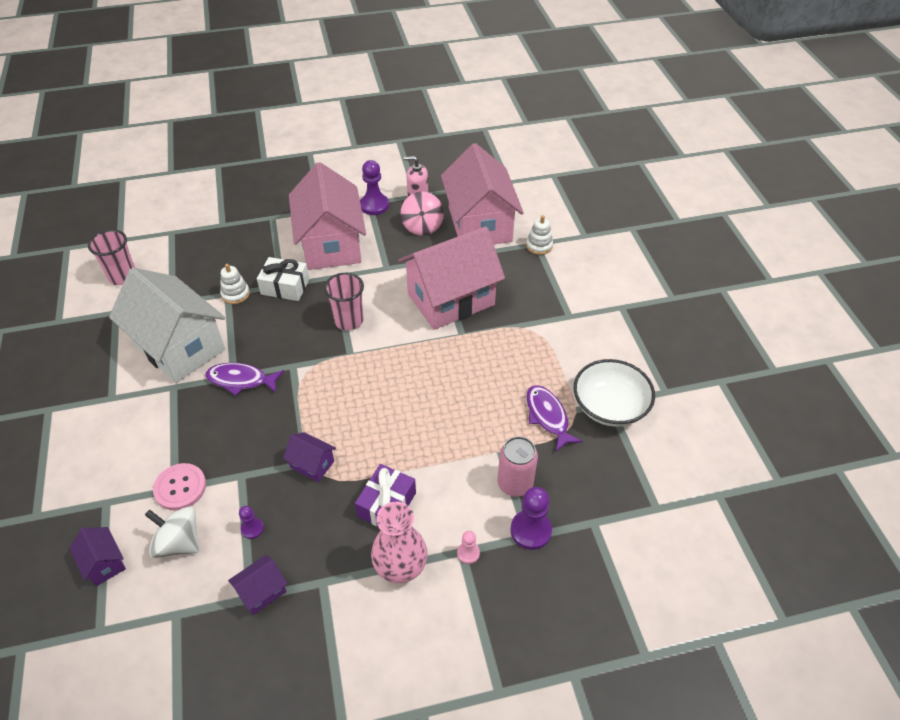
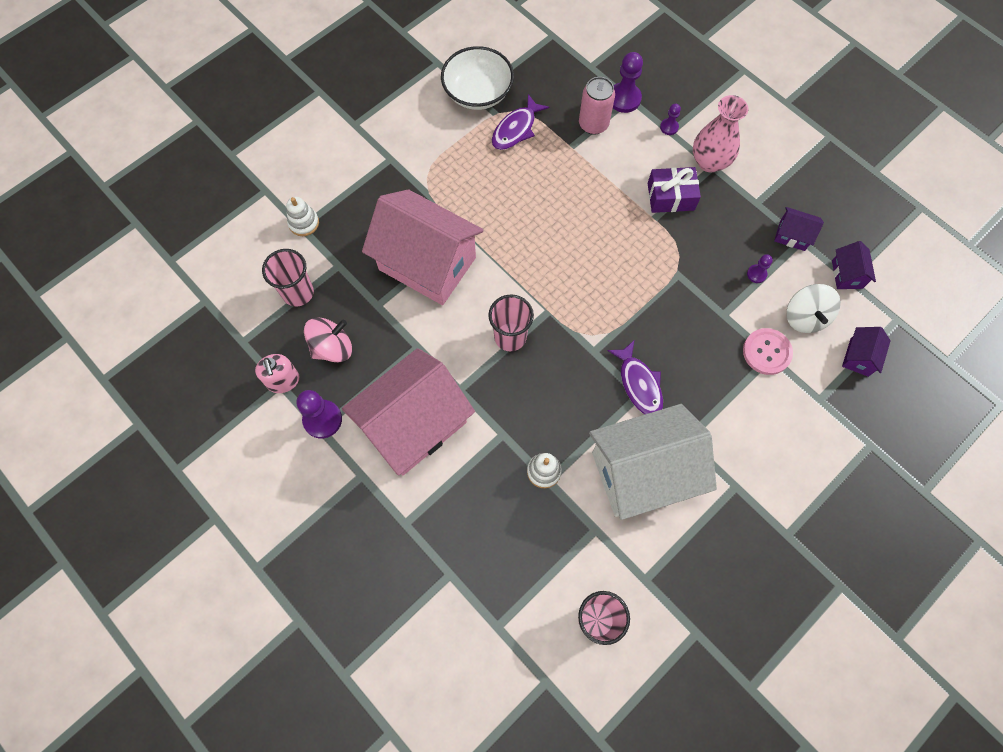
camera: 120 degrees left, 20 degrees up
white house [109,268,225,383] -> white house turned 60 degrees clockwise [589,404,717,520]
white gift [257,257,309,301] -> none
purple house [283,432,336,482] -> purple house moved to [832,241,876,289]
pink house [441,143,524,244] -> pink cup [262,249,314,307]
pink pawn [457,531,480,564] -> purple pawn [660,104,681,135]

